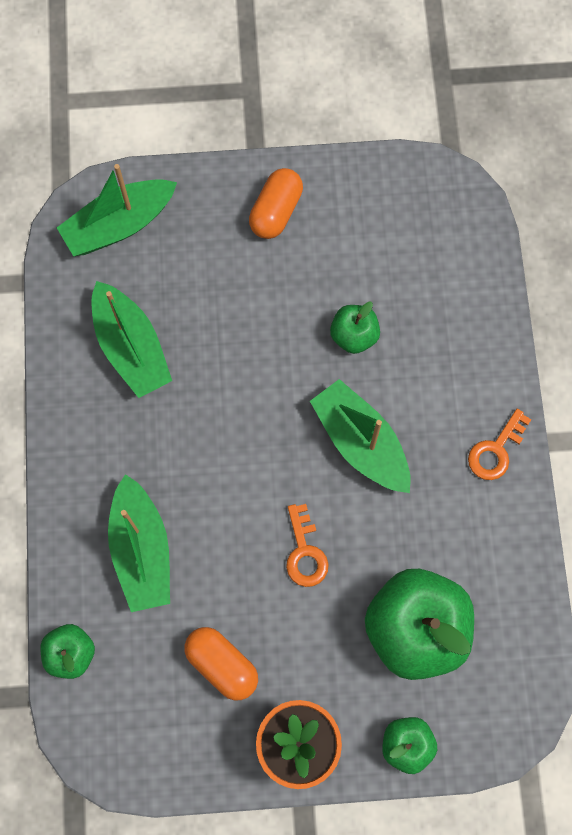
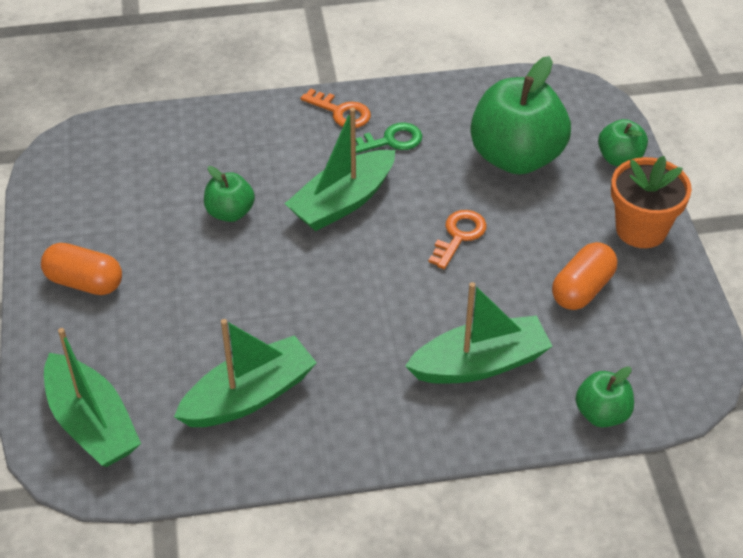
camera: 95 degrees left, 25 degrees down
orange key [286,504,329,587] -> orange key turned 45 degrees counterclockwise [429,210,487,269]
none -> green key [356,122,423,153]

